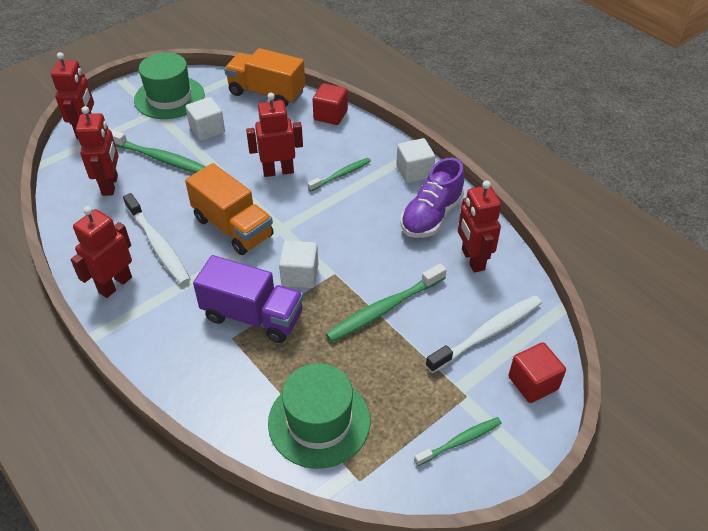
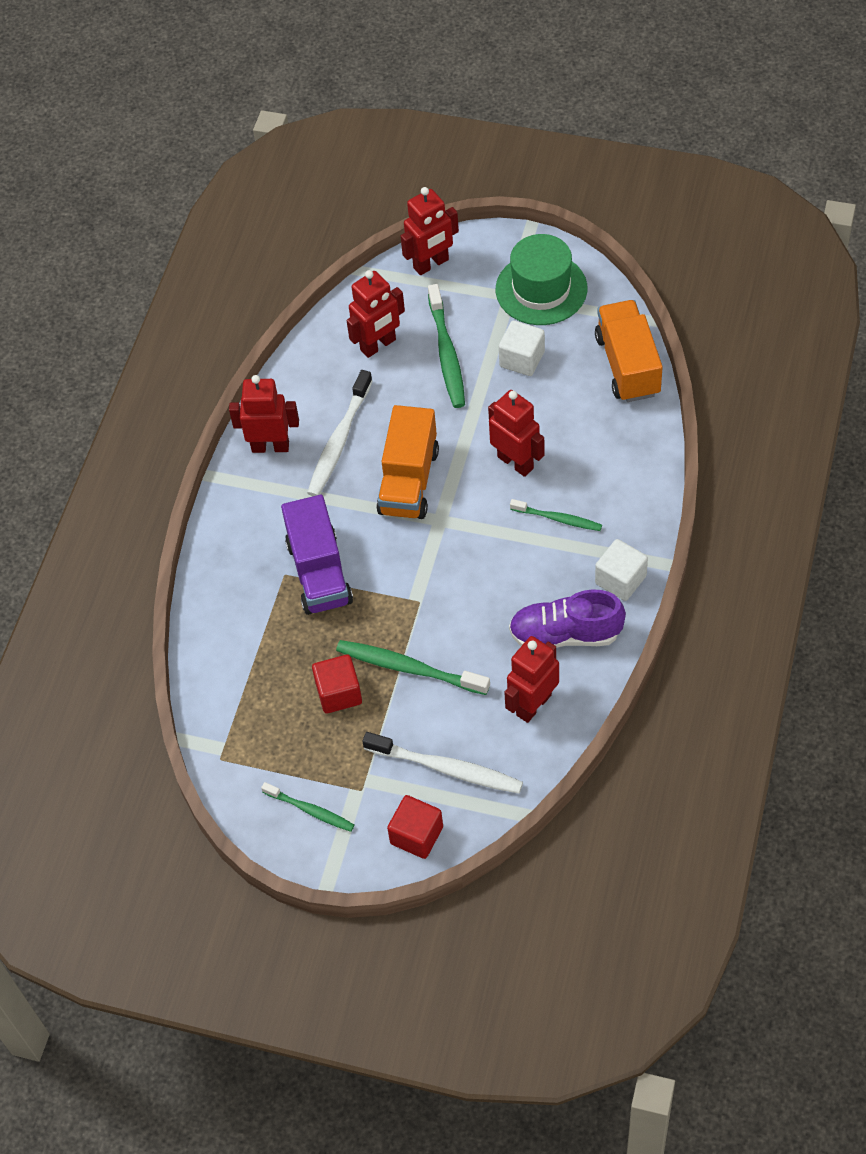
camera: 60 degrees right, 10 degrees up
green hat [268,363,370,469] -> none
white cube [279,241,318,288] -> none
red cube [312,83,348,125] -> red cube moved to [312,655,362,713]

